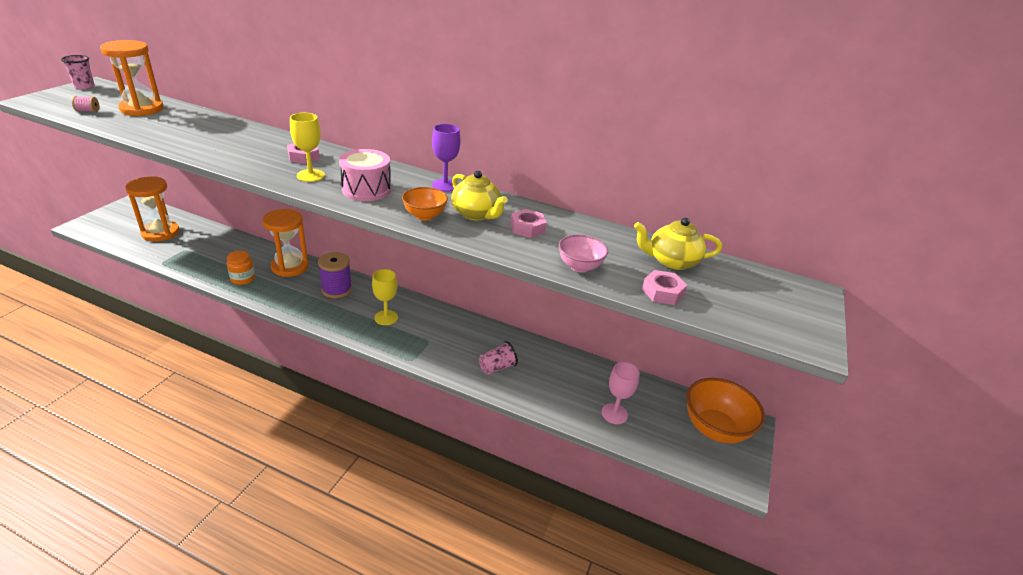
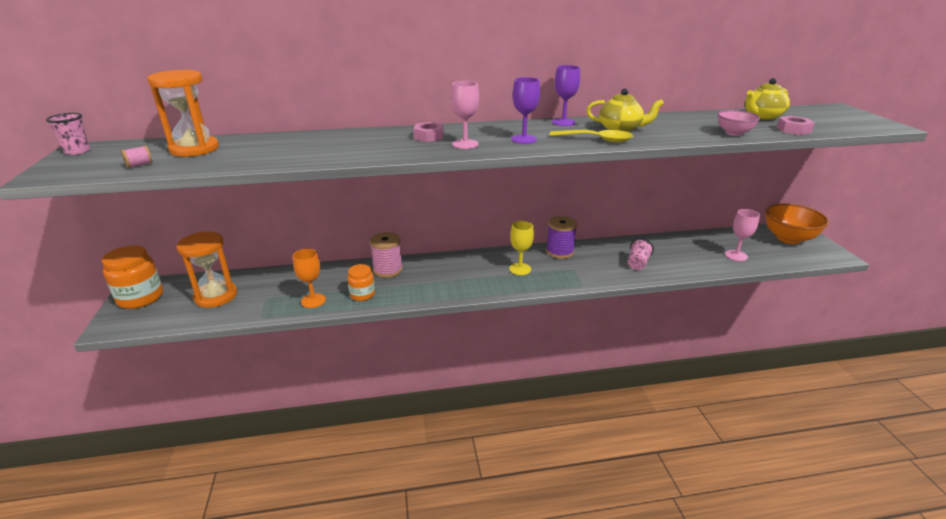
camera: 30 degrees left, 5 degrees down
orange hourglass [262,209,309,277] -> pink spool [370,232,403,278]
yellow goblet [290,113,325,182] -> pink goblet [451,81,479,149]
purple spool [318,252,352,298] -> purple spool moved to [546,216,577,259]
pink drum [339,149,391,201] -> purple goblet [511,77,540,144]
orange bowl [402,187,448,221] -> yellow spoon [550,130,633,142]
pink nut [510,209,546,238] -> none
none -> orange jar [102,245,163,309]
none -> orange goblet [293,249,326,308]

